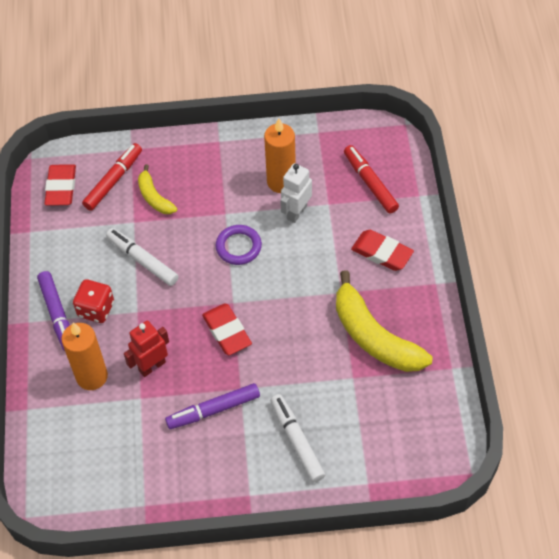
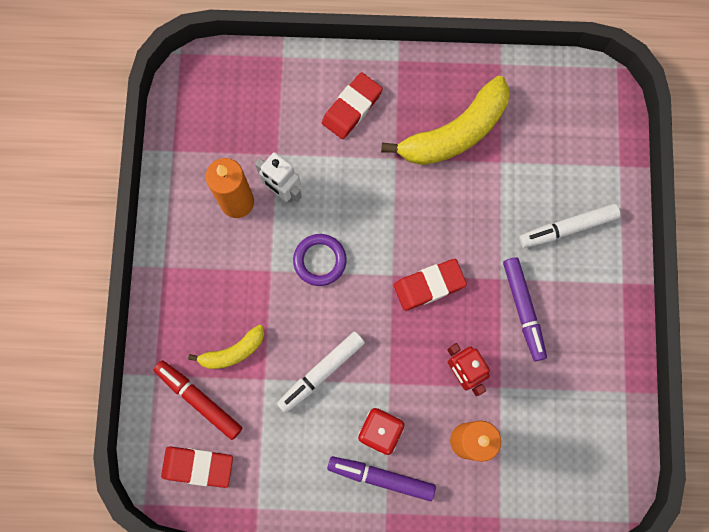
camera: 85 degrees left, 20 degrees up
purple marker [37,271,70,351] -> purple marker turned 150 degrees counterclockwise [327,456,436,501]
red marker [344,145,399,214] -> none

